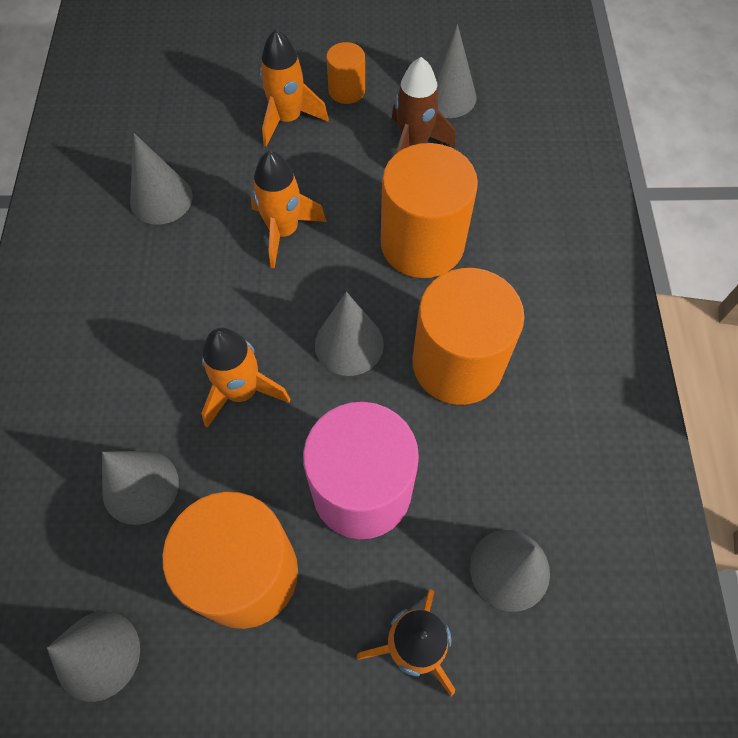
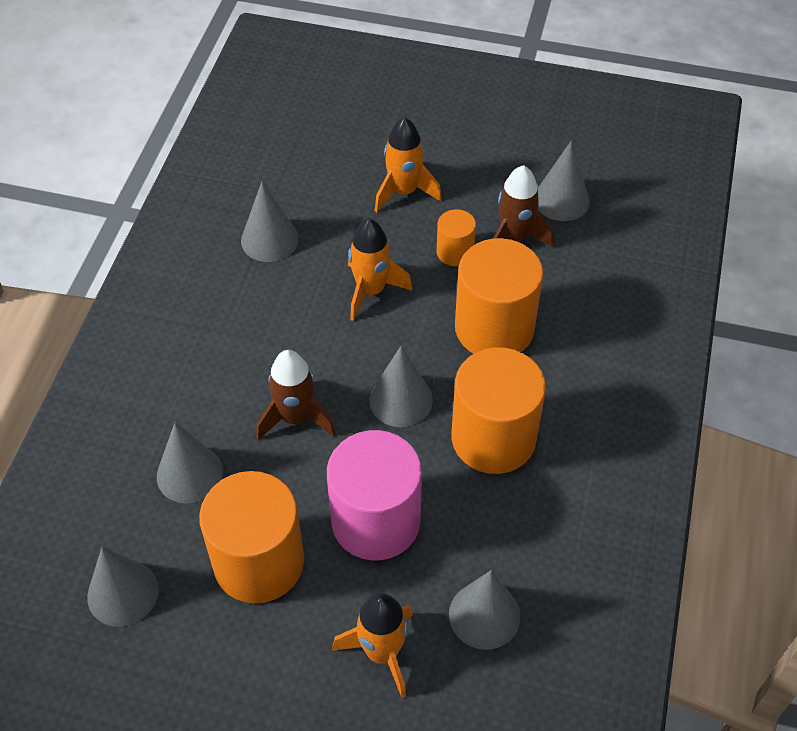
camera: 15 degrees right, 10 degrees down
orange rocket [201,328,290,428] -> brown rocket [256,350,336,440]
orange cylinder [326,42,365,104] -> orange cylinder moved to [437,209,476,266]

